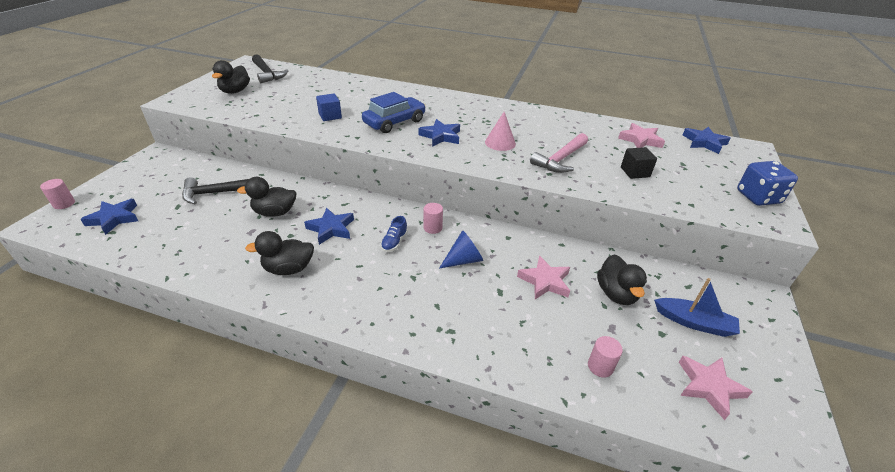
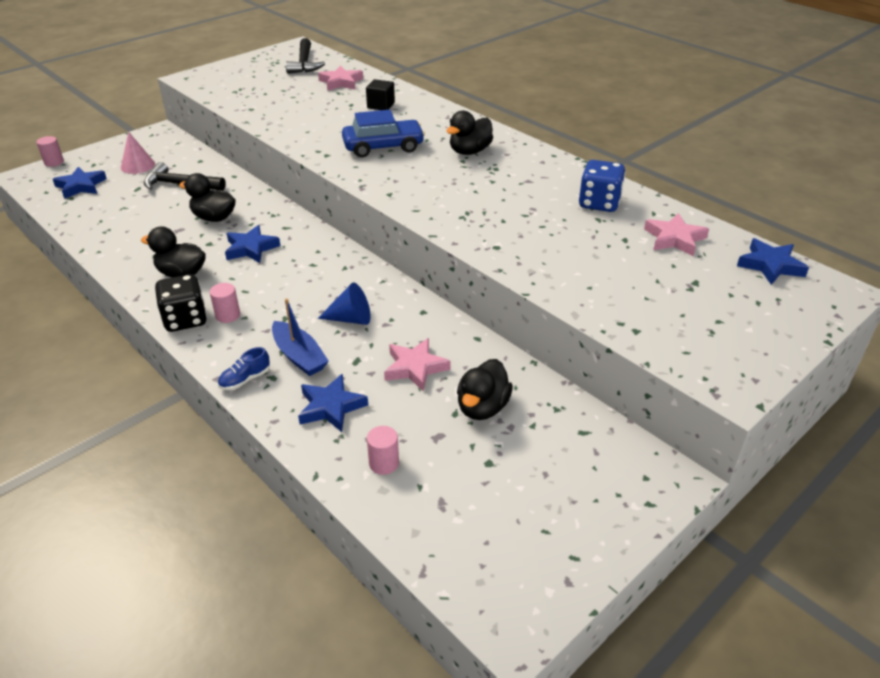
camera: 30 degrees right, 0 degrees up
black duck [212,60,250,94] -> black duck moved to [447,111,493,155]
blue cube [316,93,342,121] -> none
blue shoe [381,216,408,252] -> blue shoe moved to [218,347,270,390]
blue star [418,119,460,147] -> blue star moved to [298,374,368,432]
pink cylinder [424,203,443,234] -> pink cylinder moved to [210,283,240,323]
pink cone [485,112,516,151] -> pink cone moved to [121,132,155,174]
pink hammer [530,133,588,173] -> none
black cube [621,147,657,179] -> black cube moved to [366,79,395,110]
blue boat [654,278,740,337] -> blue boat moved to [272,298,329,376]
pink star [679,356,753,420] -> pink star moved to [318,66,363,91]
blue dice [737,161,798,206] -> blue dice moved to [579,160,626,212]
none -> black dice [155,274,207,332]

